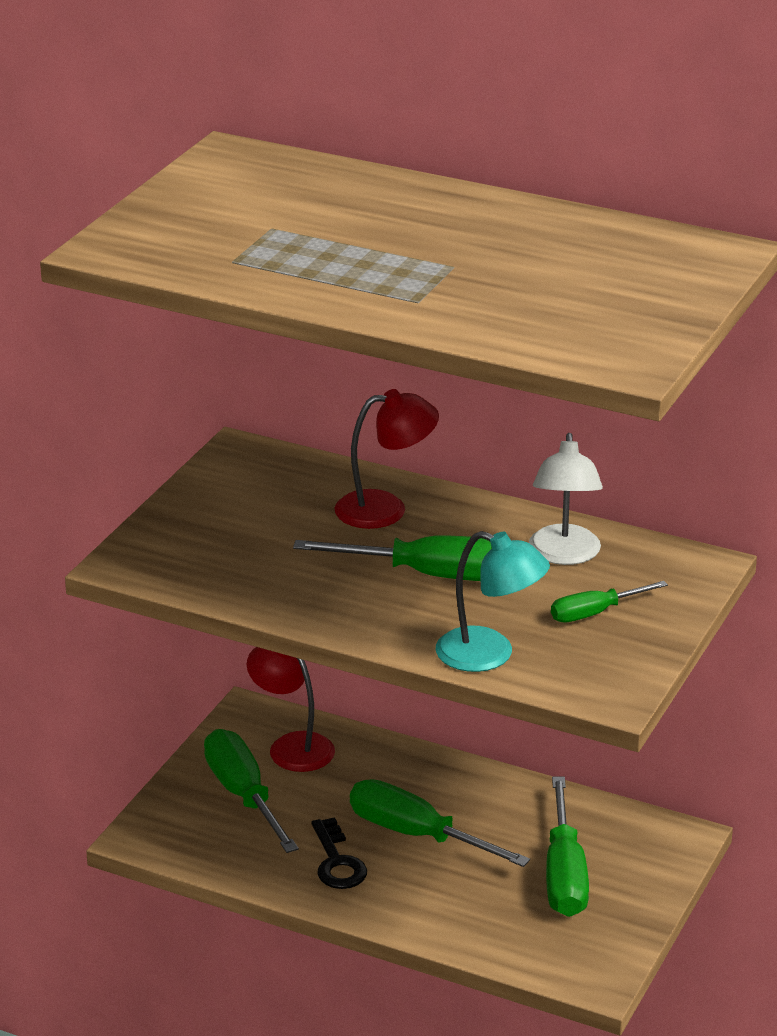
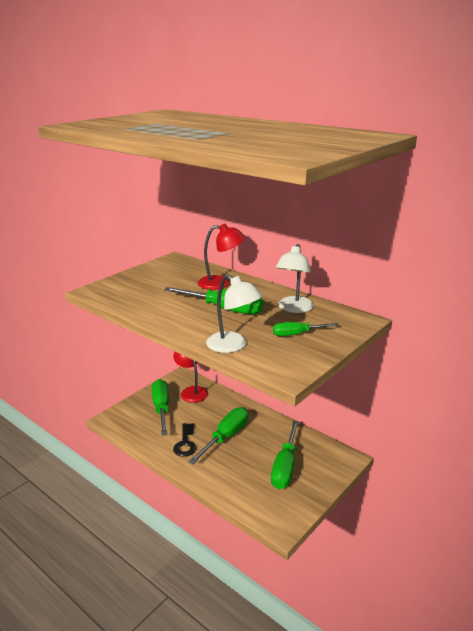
camera: 15 degrees right, 5 degrees down
green screwdriver [350,779,530,867] -> green screwdriver turned 75 degrees clockwise [188,407,248,464]
turquoise lamp [436,531,550,672] -> white lamp [206,275,262,353]

